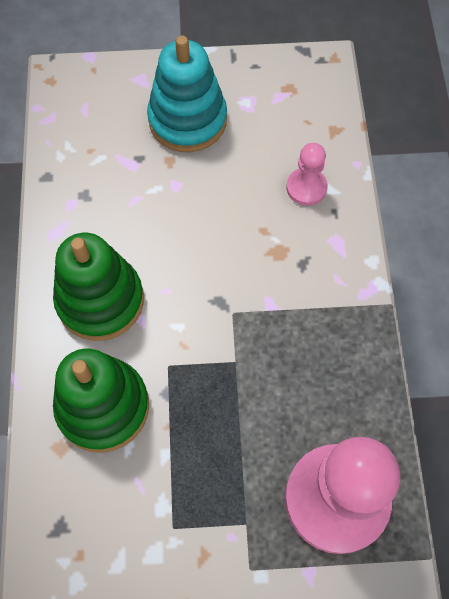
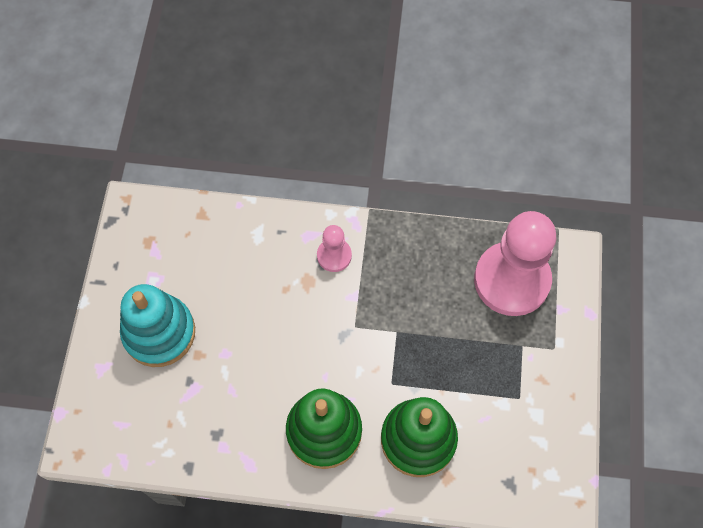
camera: 80 degrees left, 0 degrees up
pink pawn [286,143,328,206] -> pink pawn moved to [317,225,352,272]

